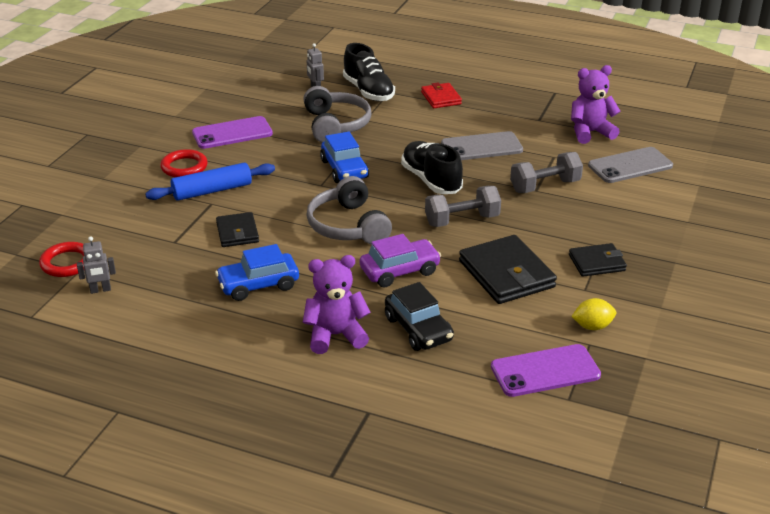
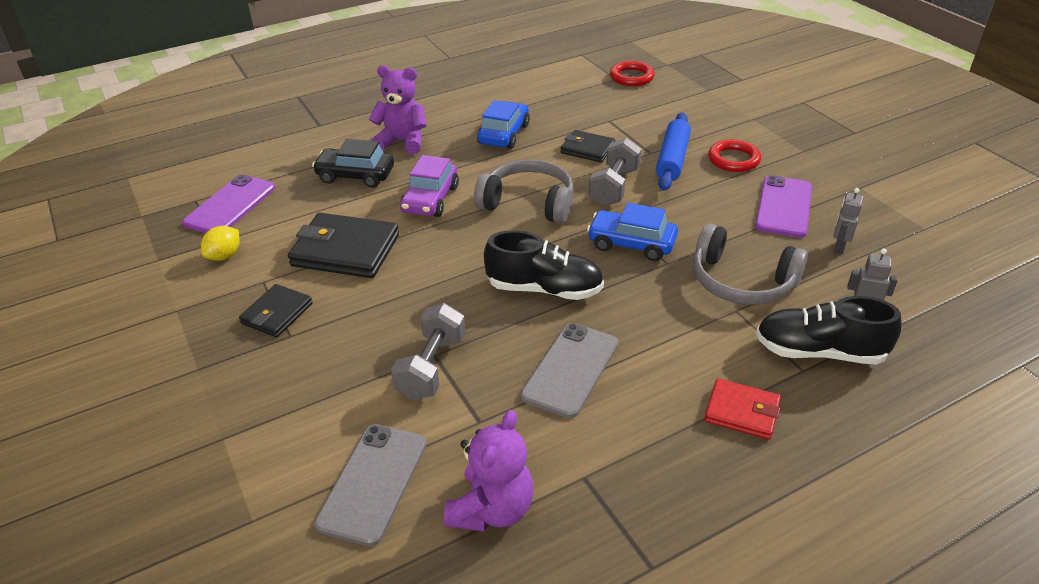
camera: 130 degrees right, 5 degrees up
grey robot [77,236,116,294] -> grey robot moved to [833,188,864,254]
purple teddy bear [303,255,371,354] -> purple teddy bear turned 105 degrees counterclockwise [369,65,426,154]
grey dumbbell [425,186,501,227] -> grey dumbbell moved to [589,138,641,206]

